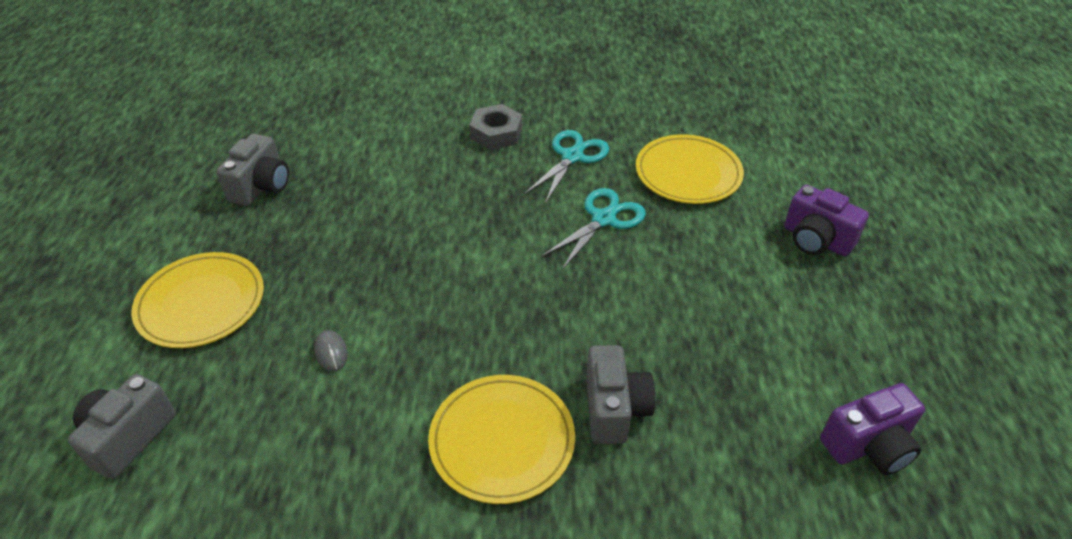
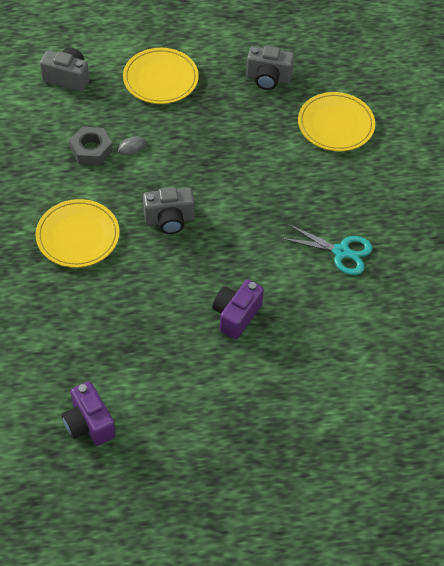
camera: 80 degrees right, 10 degrees up
grey nut [469,104,522,150] -> grey nut moved to [69,126,113,165]
turquoise scissors [541,188,646,270] -> none
grey camera [586,345,655,444] -> grey camera moved to [143,187,194,234]
yellow plate [636,134,744,204] -> yellow plate moved to [298,92,375,151]
purple camera [784,185,869,257] -> purple camera moved to [212,280,264,339]

